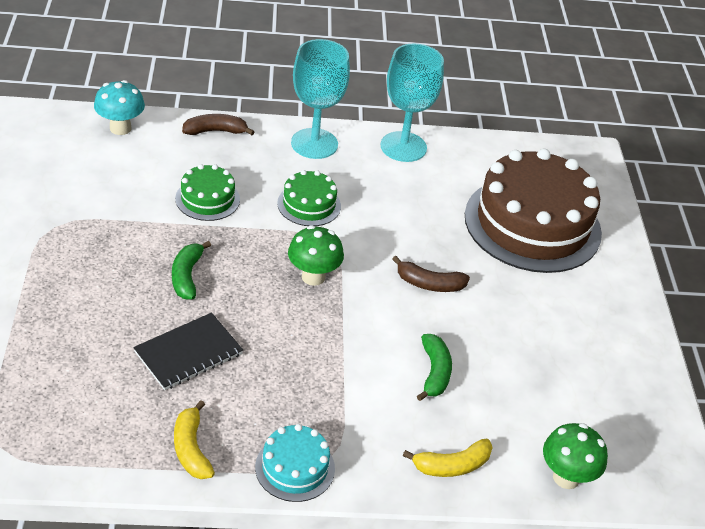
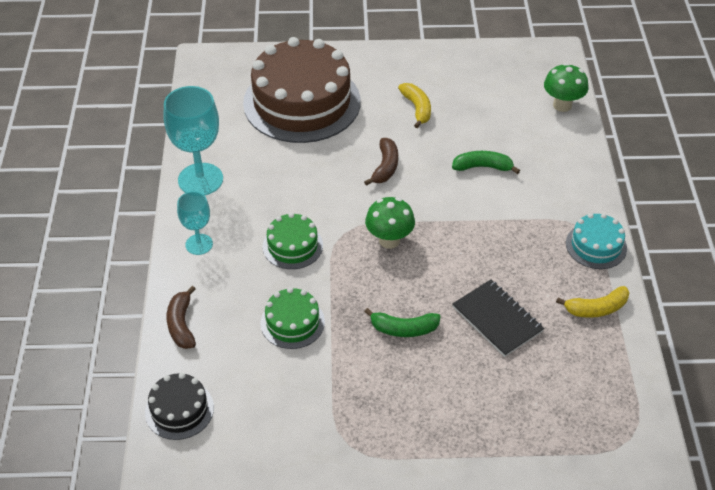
camera: 85 degrees left, 5 degrees up
turquoise mushroom [94,80,145,135] -> black cake [145,373,214,440]
turquoise goblet [291,39,350,159] -> turquoise goblet [177,191,213,255], size x0.57
yellow banana [403,439,493,477] -> yellow banana moved to [398,83,431,128]

